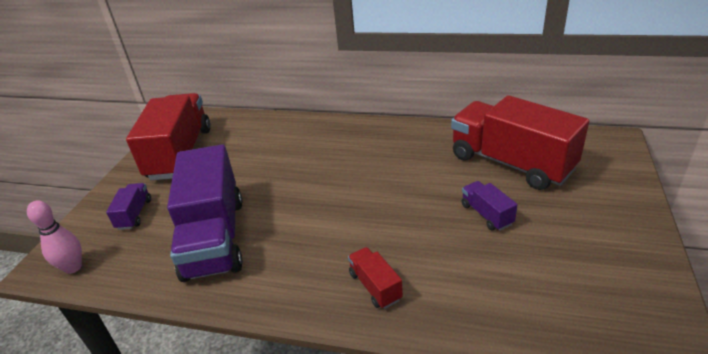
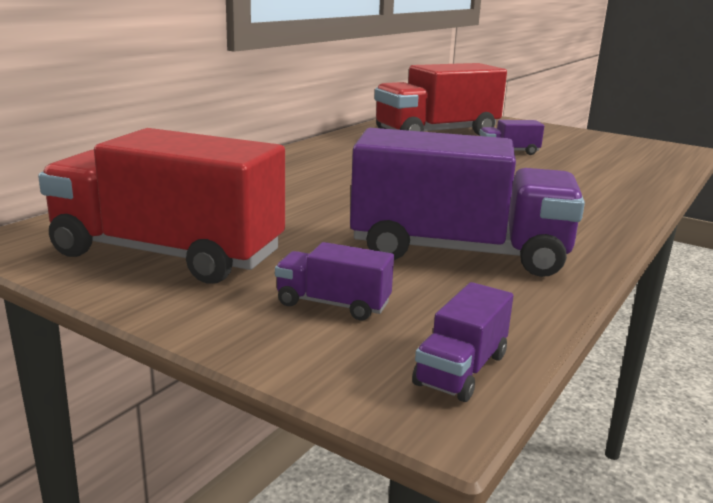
camera: 75 degrees left, 15 degrees down
pink bowling pin [27,200,82,274] -> purple truck [412,282,514,402]
red truck [348,247,403,309] -> none

